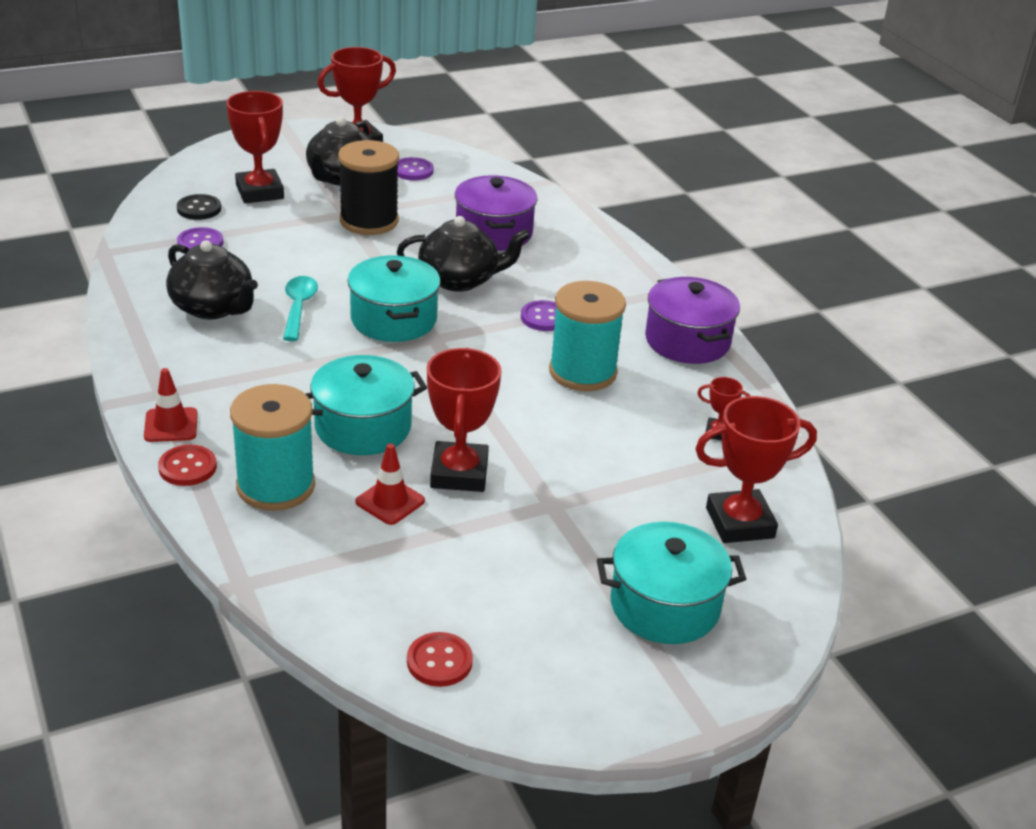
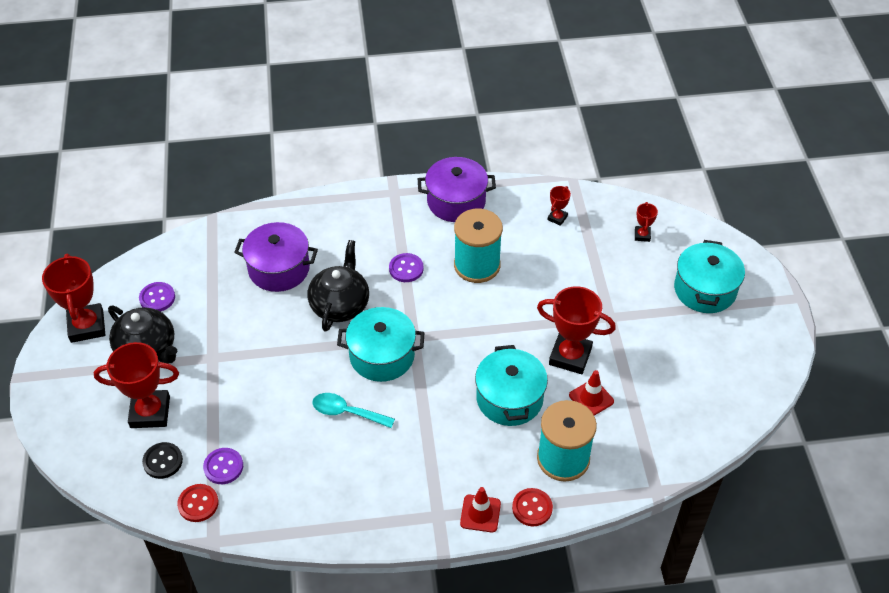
camera: 70 degrees left, 15 degrees up
black teapot [166,240,258,319] -> none
black spool [338,140,399,235] -> none
red button [407,632,473,687] -> red button moved to [177,484,219,522]
red trophy [695,396,817,543] -> red trophy [635,202,658,242], size x0.48

